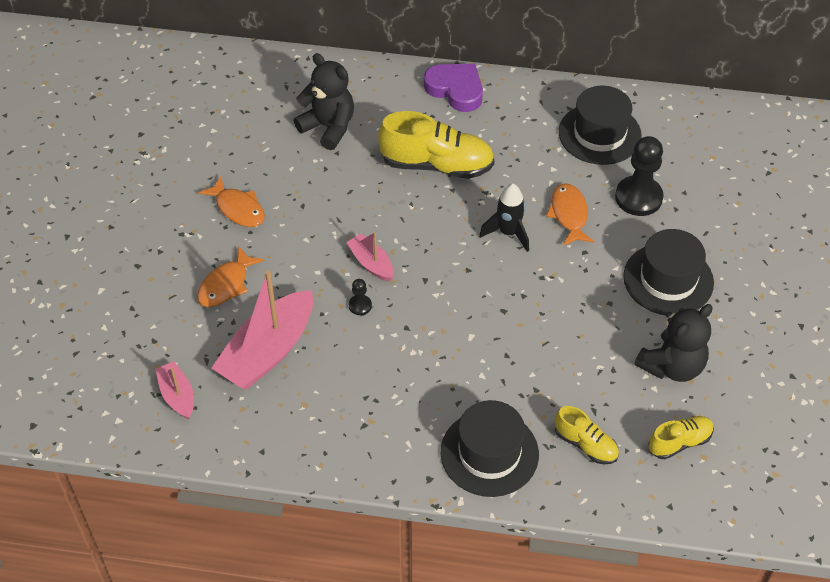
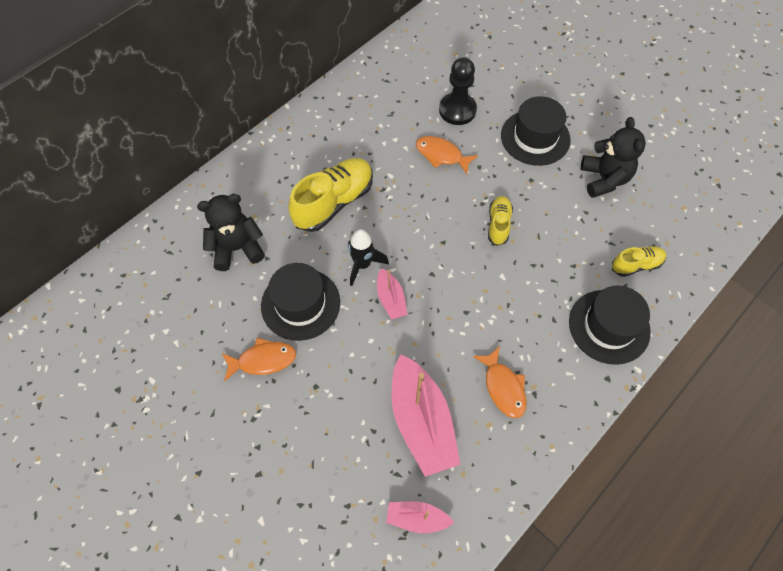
camera: 55 degrees left, 10 degrees up
orange fish [197,247,264,307] -> orange fish moved to [473,346,527,418]
pink boat [346,232,394,281] -> pink boat turned 105 degrees counterclockwise [377,268,408,320]
black pawn [349,279,372,315] -> none
purple heart [424,64,483,112] -> none
black rocket [479,184,529,252] -> black rocket moved to [348,229,389,286]
black hat [559,86,642,165] -> black hat moved to [261,263,340,341]
yellow shoe [649,416,714,459] -> yellow shoe moved to [488,196,513,246]

